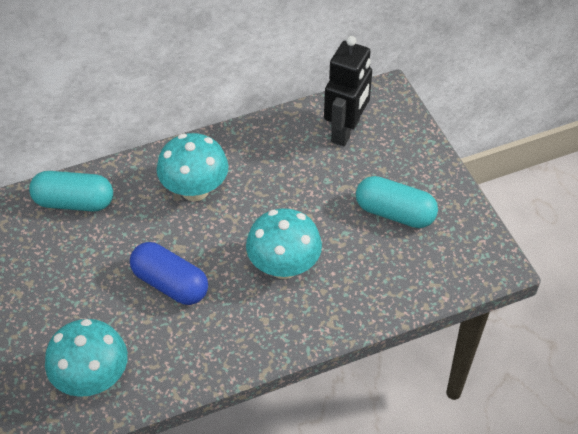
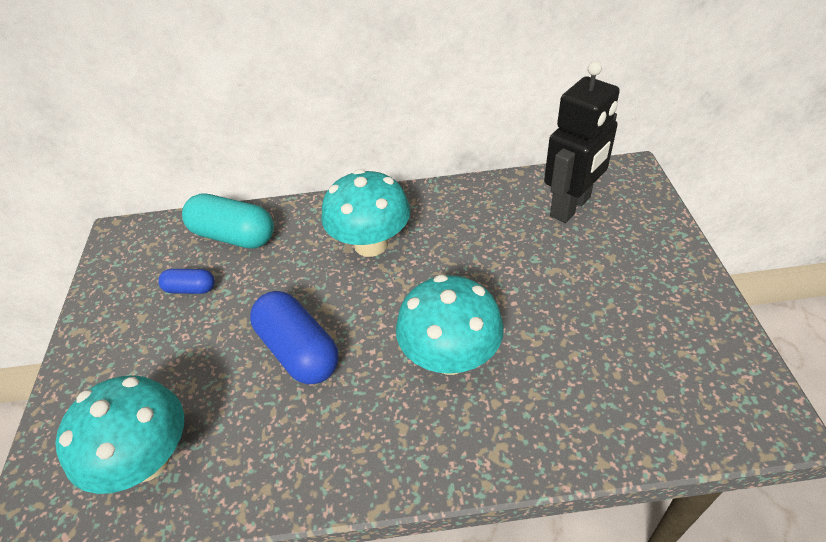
camera: 20 degrees right, 5 degrees down
turquoise capsule [356,176,438,228] -> none
none -> blue capsule [158,269,215,294]

